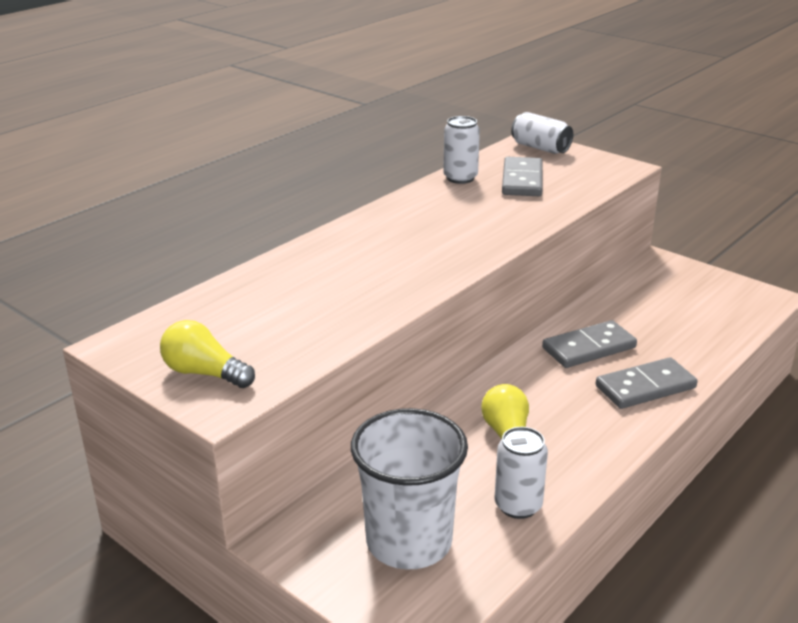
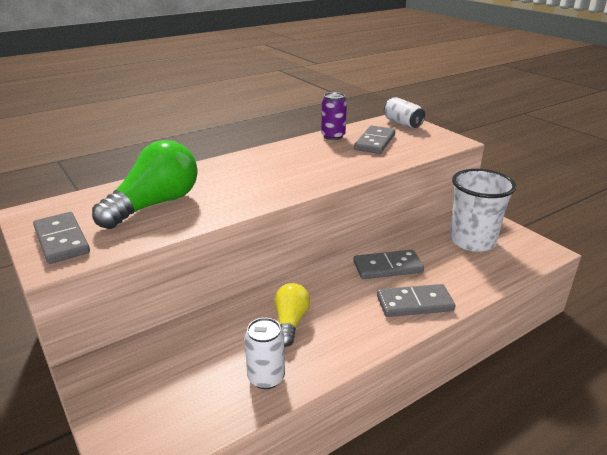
camera: 15 degrees right, 0 degrees up
yellow light bulb [160,320,255,388] -> grey domino [33,212,90,264]
white cup [351,408,468,570] -> white cup moved to [450,169,516,252]
white can [443,116,480,184] -> purple can [321,92,347,140]
none -> green light bulb [92,140,197,229]

